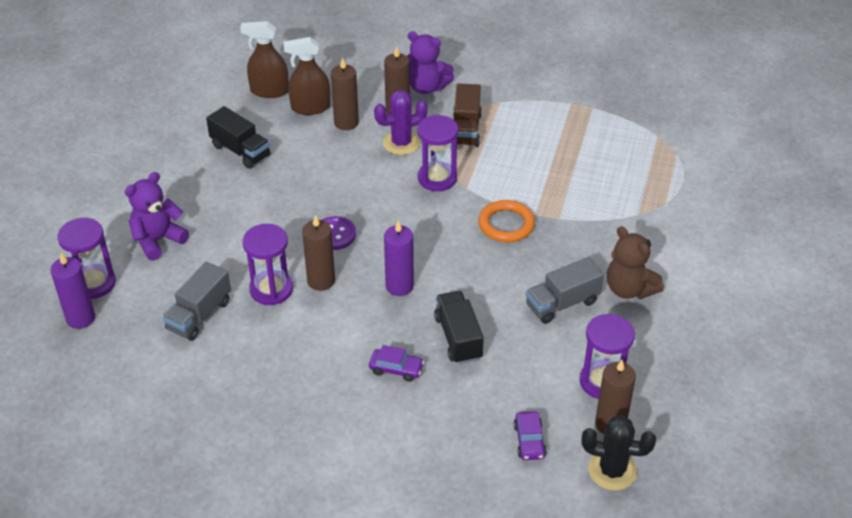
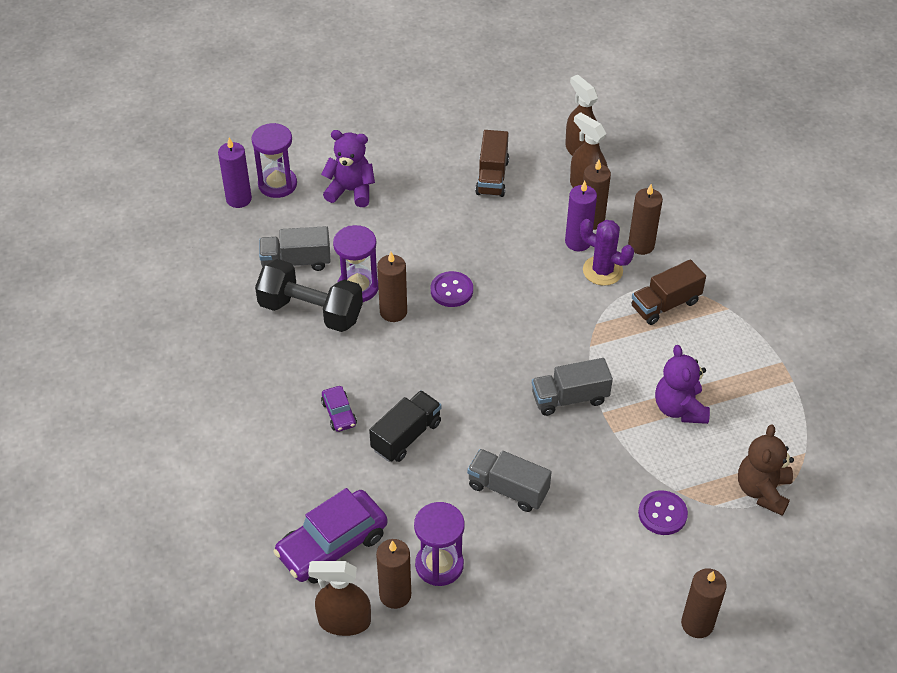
camera: 55 degrees right, 5 degrees up
black truck [206,106,271,169] -> brown truck [475,130,509,197]
purple candle [384,221,414,296] -> purple candle moved to [565,181,597,251]
purple teddy bear [407,31,454,94] -> purple teddy bear moved to [655,345,710,424]
purple hourglass [417,115,458,191] -> none
orange ring [478,200,535,242] -> grey truck [532,358,613,416]
purple car [514,411,547,460] -> purple car [273,488,387,583], size x2.03
black cactus [582,416,656,491] -> brown spray bottle [308,561,371,636]
brown teddy bear [607,226,664,299] -> brown teddy bear moved to [738,424,794,516]
none -> black dumbbell [255,259,363,332]
none -> purple button [638,490,688,535]
none -> brown candle [681,568,727,638]

